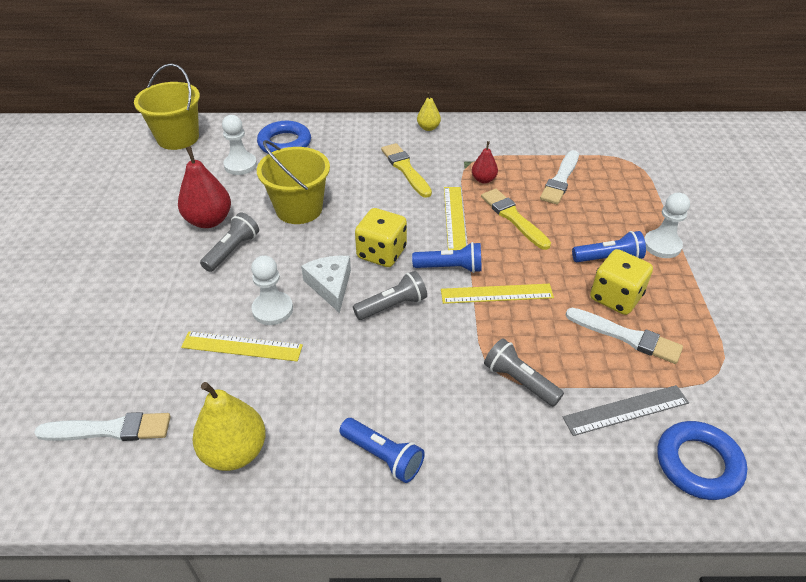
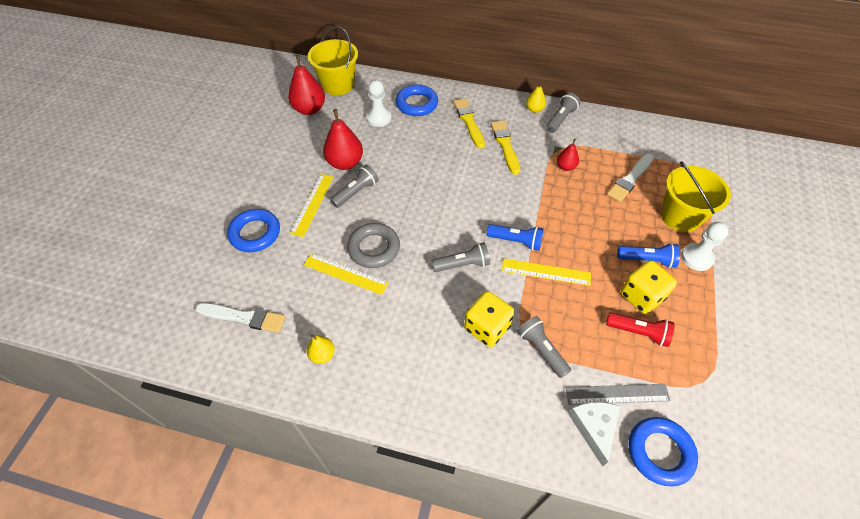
camera: 15 degrees right, 10 degrees up
yellow pear [192,382,266,471] -> yellow pear [306,334,335,364], size x0.55
white pawn [251,255,293,325] -> grey ring [347,223,400,268]
yellow bucket [257,140,330,224] -> yellow bucket moved to [661,161,731,232]
white cheese [301,256,351,313] -> white cheese moved to [568,402,620,467]
blue flashlight [339,418,425,483] -> none
yellow dice [355,208,407,267] -> yellow dice moved to [464,291,515,347]
yellow ruler [444,187,466,250] -> yellow ruler moved to [290,174,334,237]
yellow brush [481,189,551,250] -> yellow brush moved to [453,98,485,148]
white brush [566,308,683,364] -> red flashlight [606,312,674,347]
none -> blue ring [227,209,280,252]
none -> red pear [288,55,325,115]
none -> grey flashlight [546,93,580,133]

